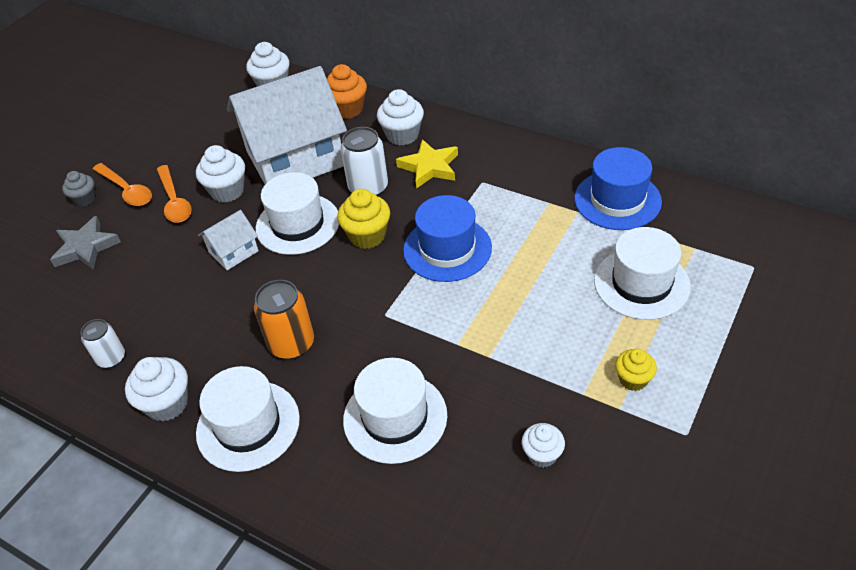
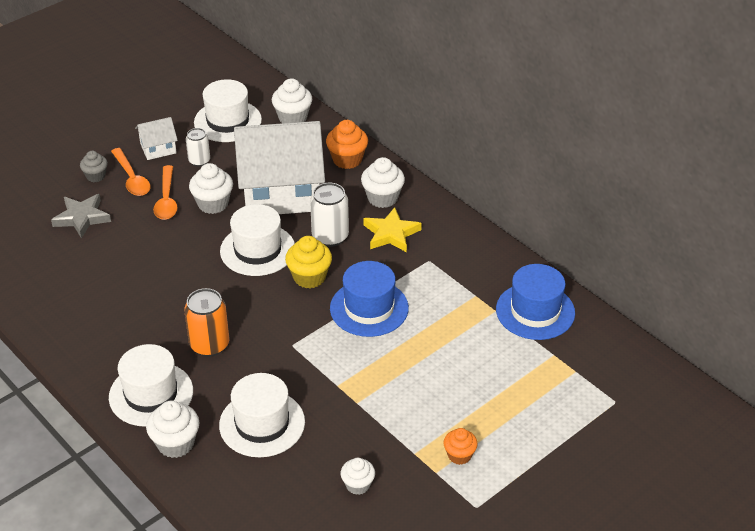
camera: 15 degrees right, 5 degrees down
white can [81,319,125,368] -> white can moved to [186,128,210,167]
white cupcake [125,357,188,422] -> white cupcake moved to [146,401,199,458]
white house [198,210,259,270] -> white house moved to [135,117,178,160]
white hat [594,227,691,320] -> white hat moved to [194,79,262,142]
yellow cupcake [615,349,657,391] -> orange cupcake [444,428,478,465]

